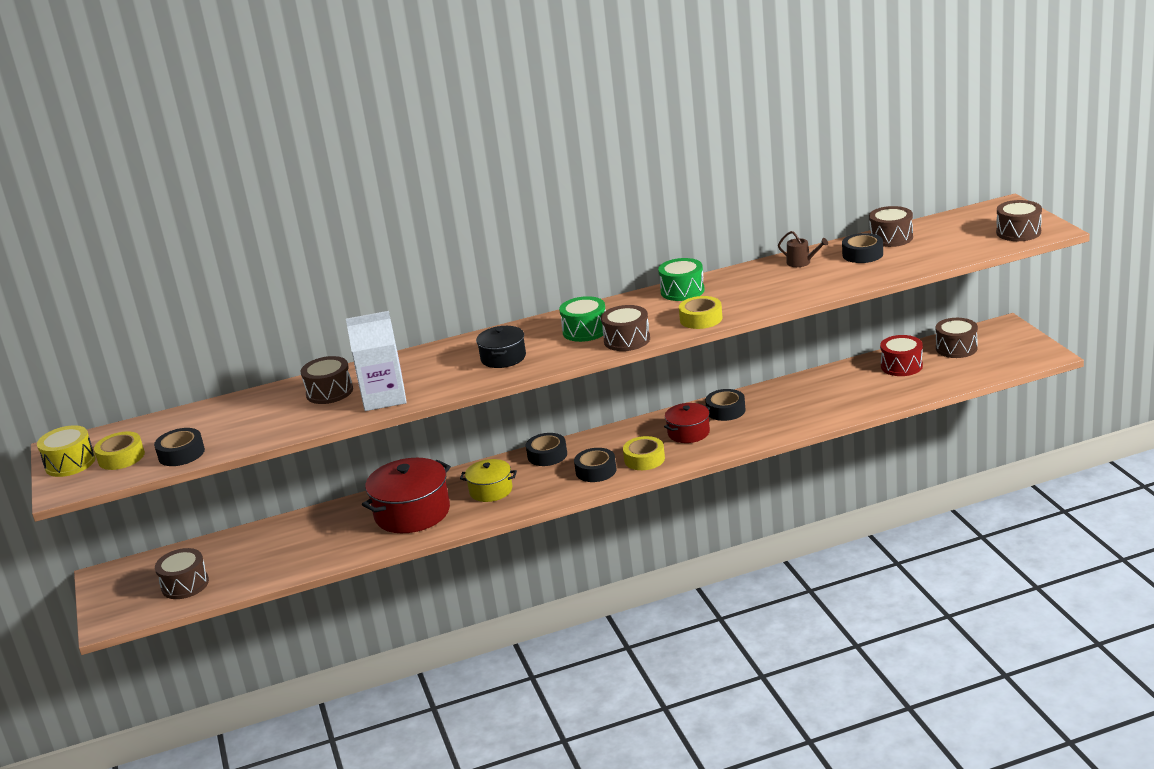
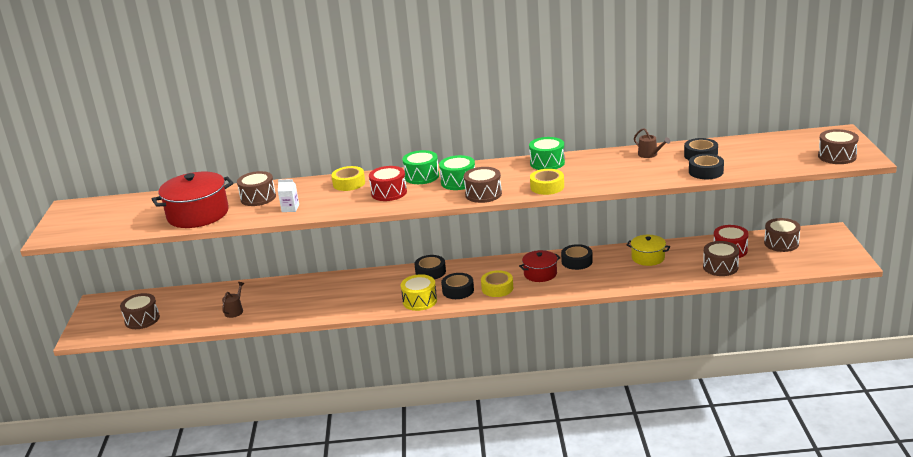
camera: 15 degrees right, 0 degrees up
yellow drum [37,425,96,477] -> yellow drum moved to [401,274,437,311]
yellow tape [94,432,145,470] -> yellow tape moved to [331,166,365,191]
black tape [154,428,205,466] -> black tape moved to [689,154,724,179]
white carton [346,311,407,411] -> white carton [278,179,299,212], size x0.46
red pot [362,458,451,533] -> red pot moved to [151,172,233,228]
yellow pot [460,459,517,502] -> yellow pot moved to [627,235,670,266]
black pot [476,326,526,368] -> red drum [369,166,407,201]
brown drum [869,206,913,247] -> brown drum moved to [703,241,739,276]
none -> brown watering can [222,282,245,318]
none -> green drum [402,150,439,184]

